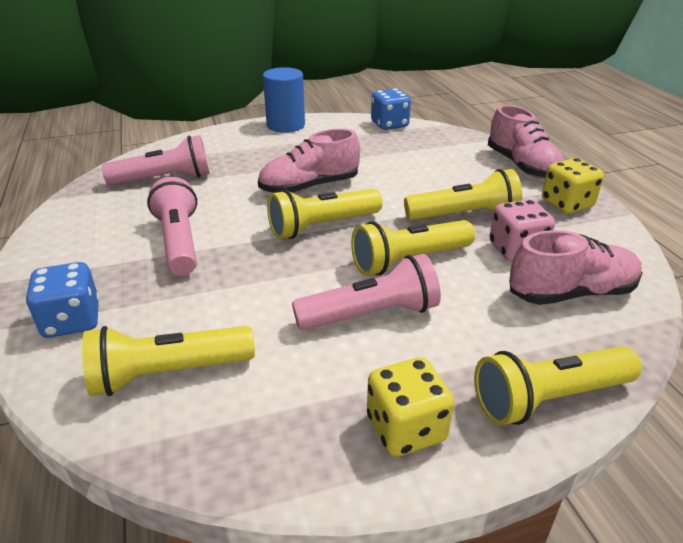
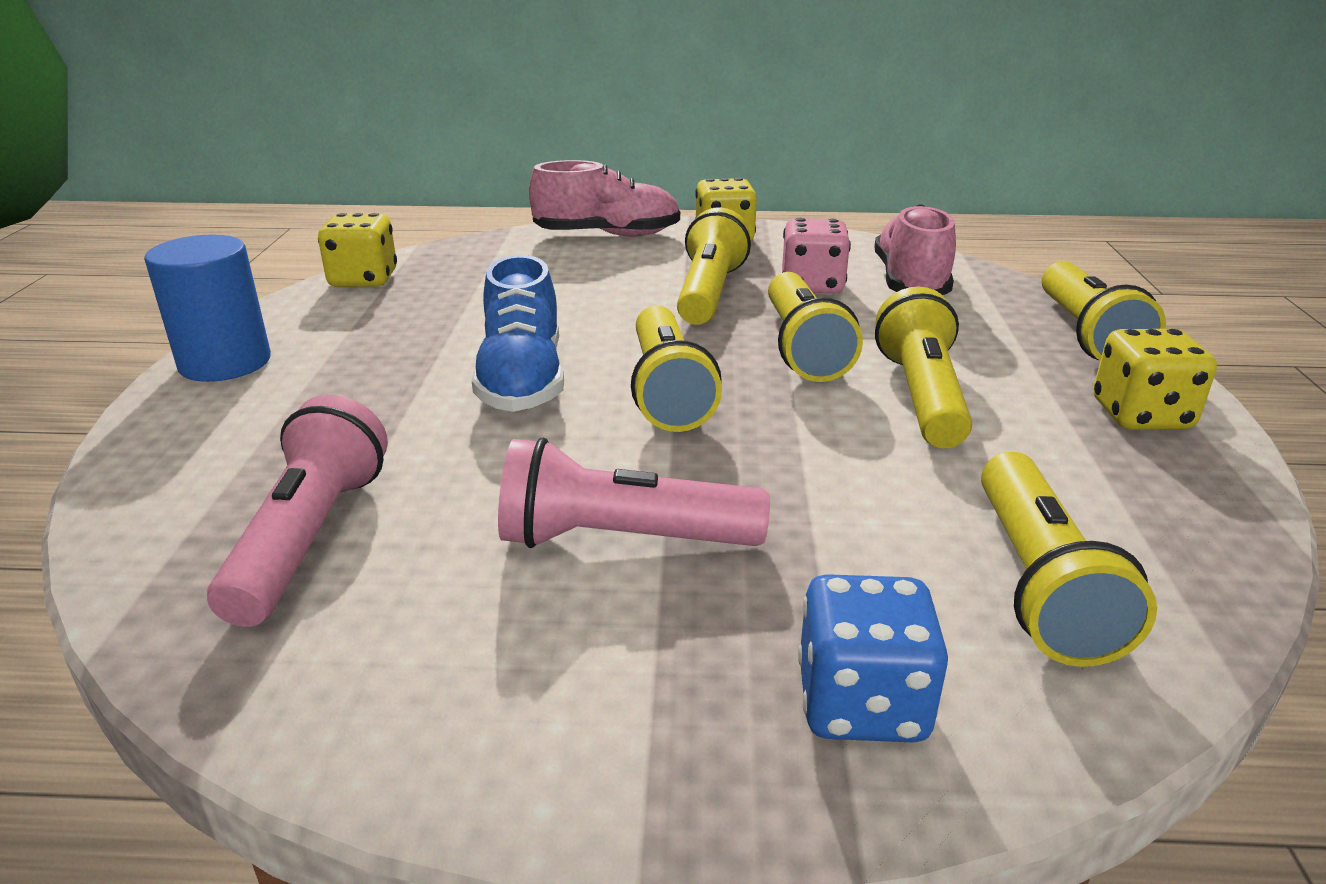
camera: 70 degrees left, 5 degrees down
pink shoe [258,129,360,193] -> blue shoe [472,255,564,412]
pink flashlight [292,254,441,331] -> yellow flashlight [875,287,972,448]
blue dice [371,88,411,130] -> yellow dice [318,213,397,287]

